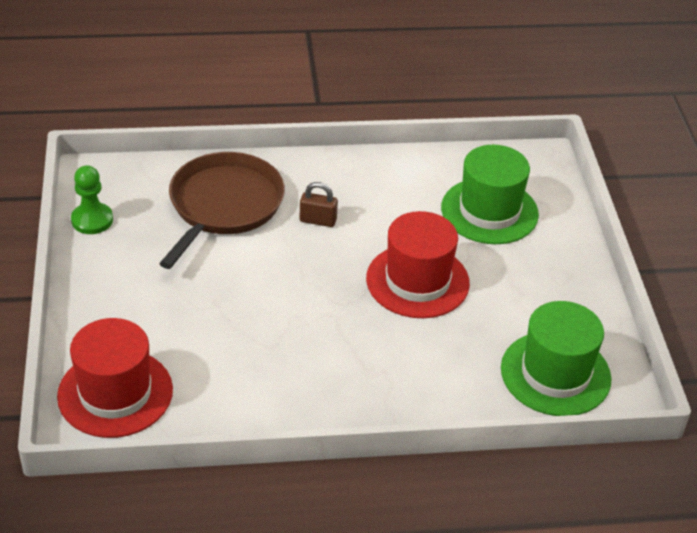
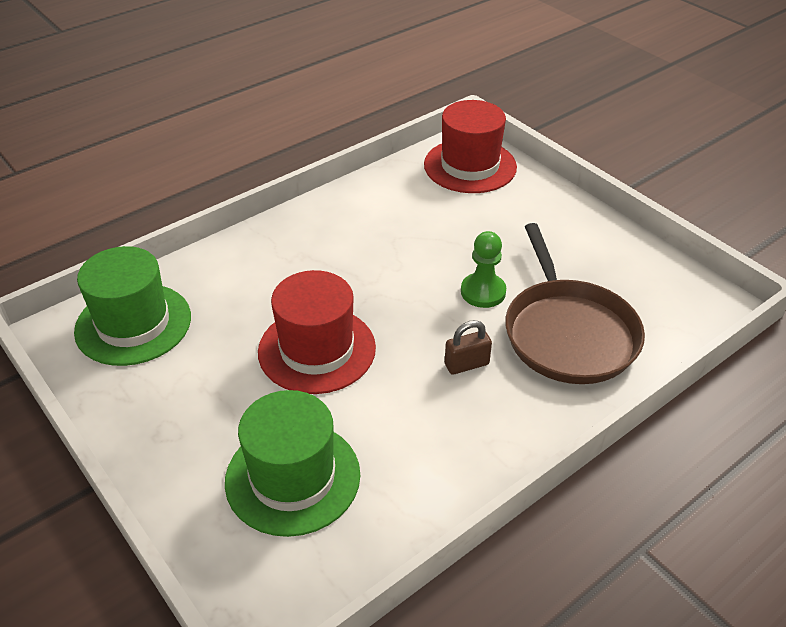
camera: 150 degrees right, 0 degrees up
green pawn [71,165,113,234] -> green pawn moved to [461,231,506,308]

